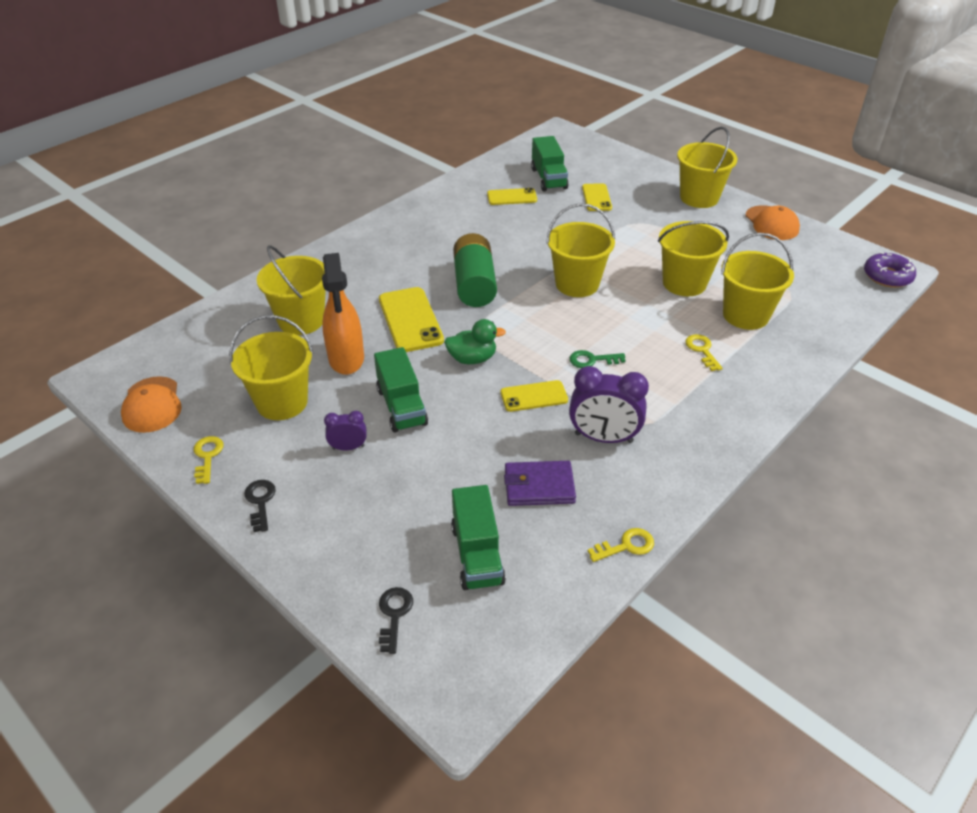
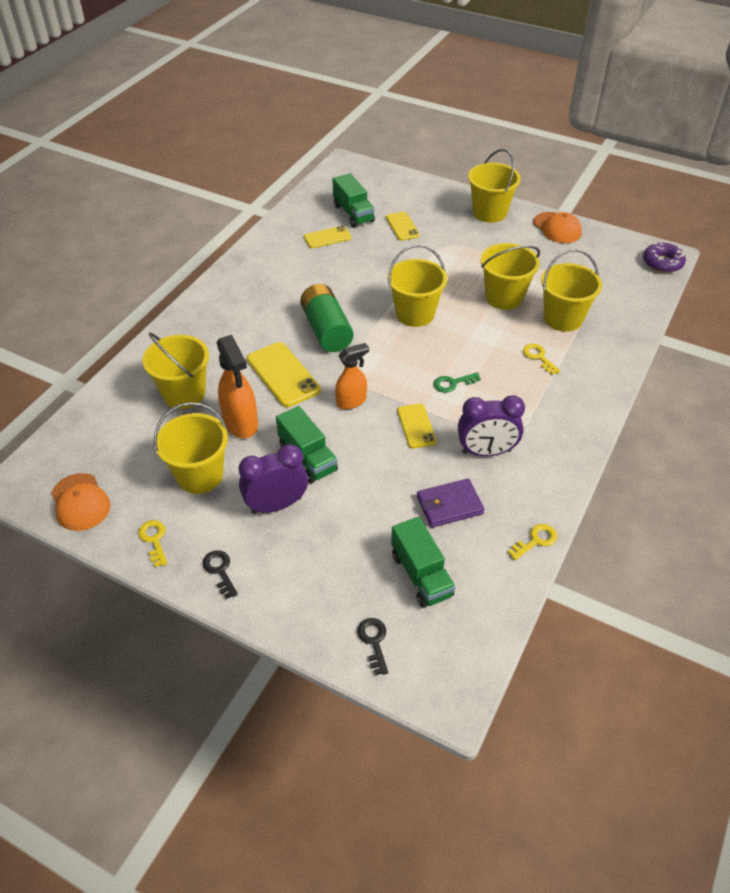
camera: 15 degrees left, 5 degrees up
purple clock [324,411,367,450] -> purple clock [239,444,308,514], size x1.86
green duck [444,319,506,364] -> orange spray bottle [335,343,369,409]
yellow phone [500,380,568,412] -> yellow phone turned 75 degrees counterclockwise [397,404,436,448]

